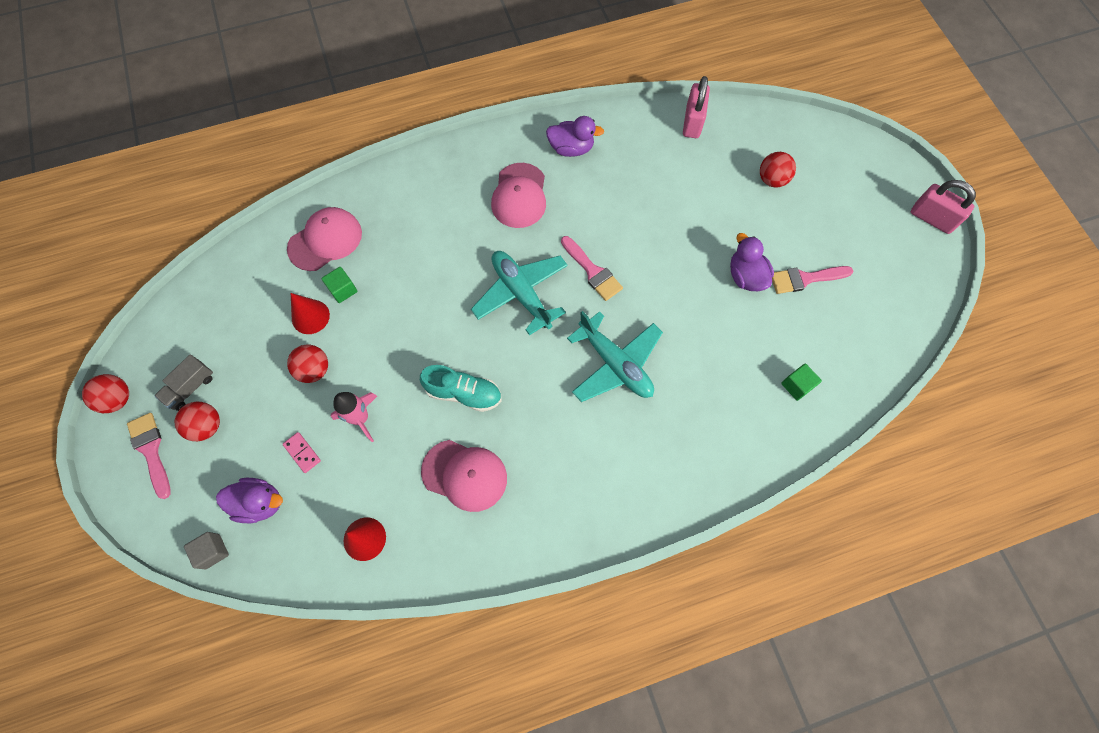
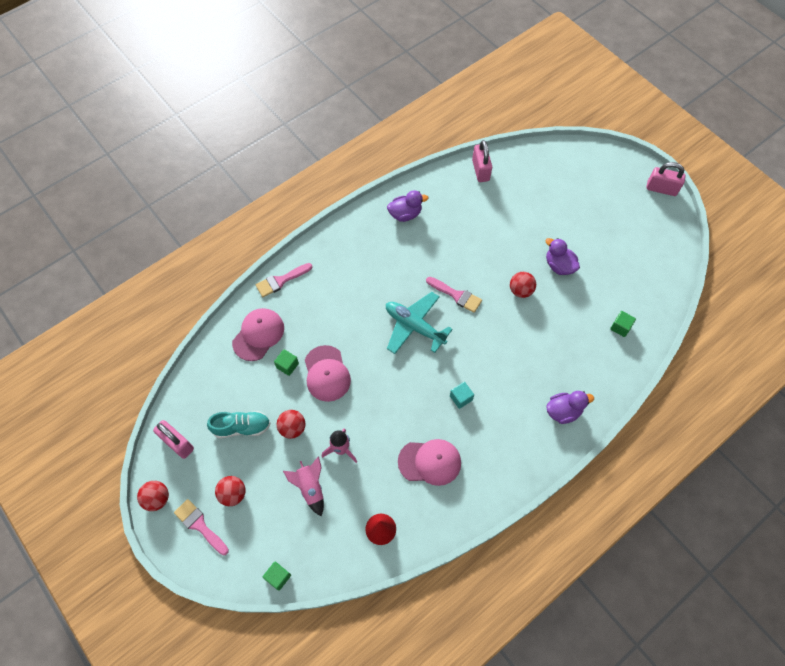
camera: 20 degrees left, 5 degrees down
grey truck [155,354,213,411] -> none
grey cube [184,532,229,569] -> green cube [263,562,291,591]
purple duck [216,478,283,523] -> purple duck moved to [546,391,594,424]
pink domino [282,432,321,473] -> pink rocket [283,456,324,516]
red cone [291,293,330,334] -> none
turquoise shoe [420,365,502,412] -> turquoise shoe moved to [207,411,271,438]
pink cap [491,163,546,228] -> pink cap moved to [305,345,351,402]
turquoise plane [567,311,663,402] -> none
red ball [760,152,796,187] -> red ball moved to [510,272,536,298]
pink brush [772,266,853,294] -> pink brush moved to [256,263,312,297]
none -> pink padlock [153,420,194,459]
none -> turquoise cube [450,382,474,409]

